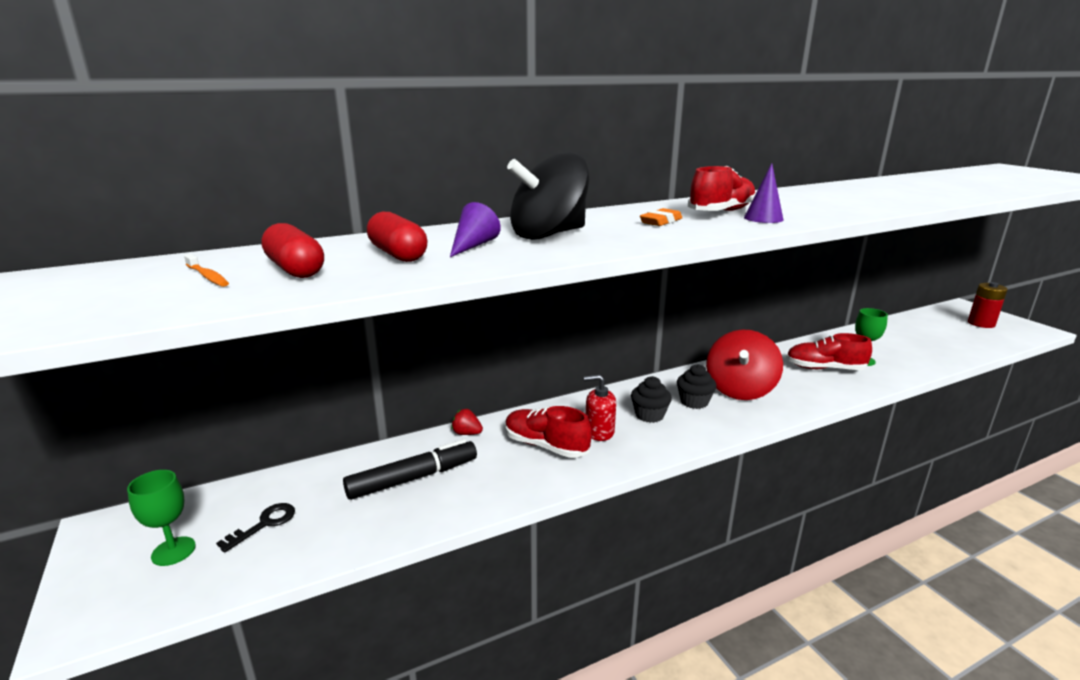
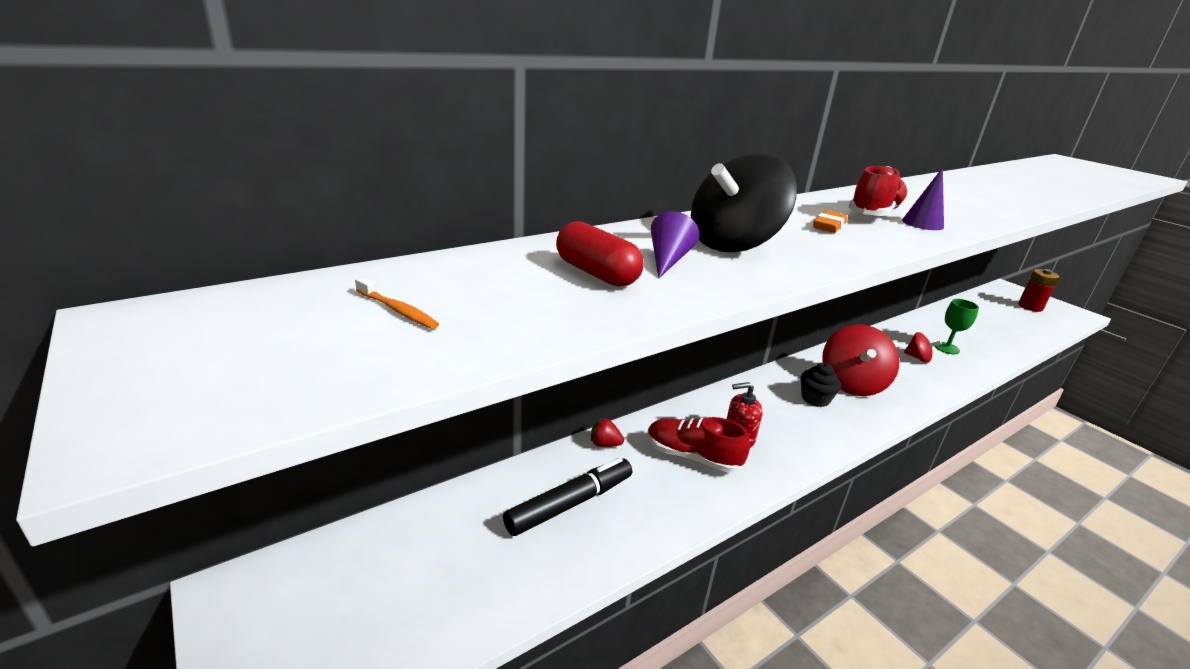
camera: 10 degrees left, 5 degrees up
green goblet [127,470,196,566] -> none
black key [216,503,295,552] -> none
red capsule [261,223,324,278] -> none
black cupcake [631,376,672,423] -> none
red shoe [786,333,872,370] -> red spinning top [904,332,942,363]

